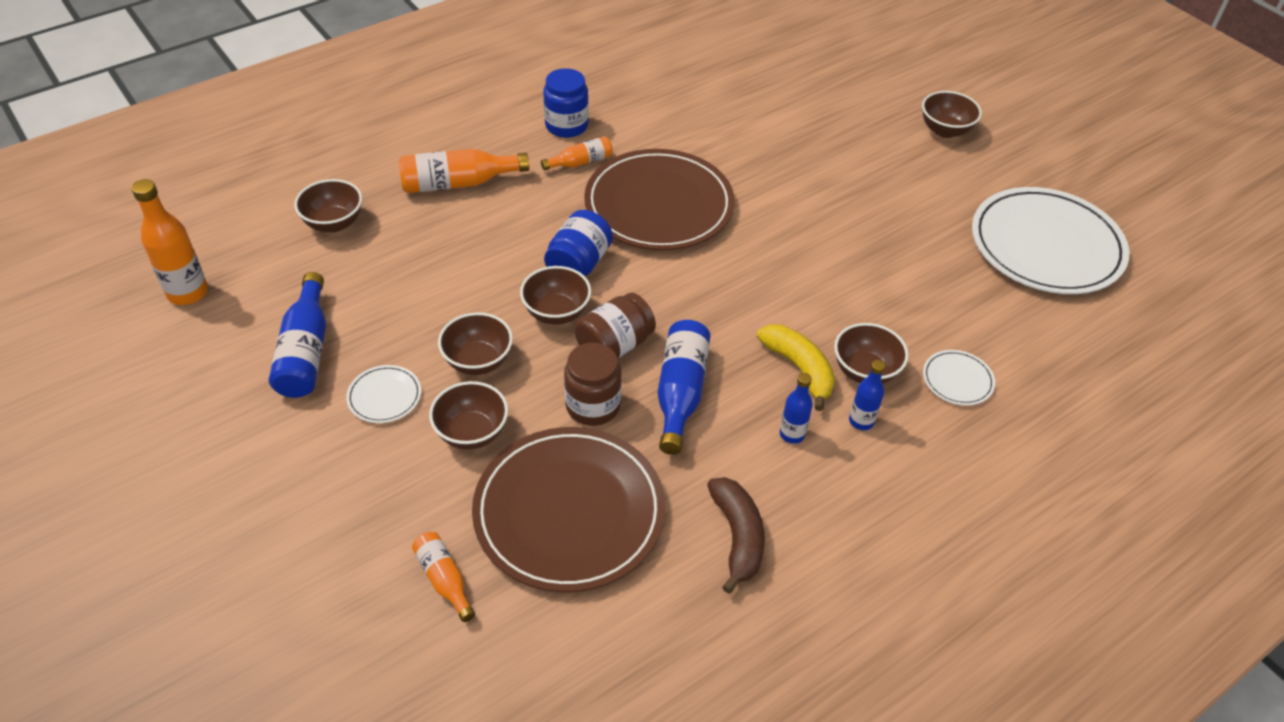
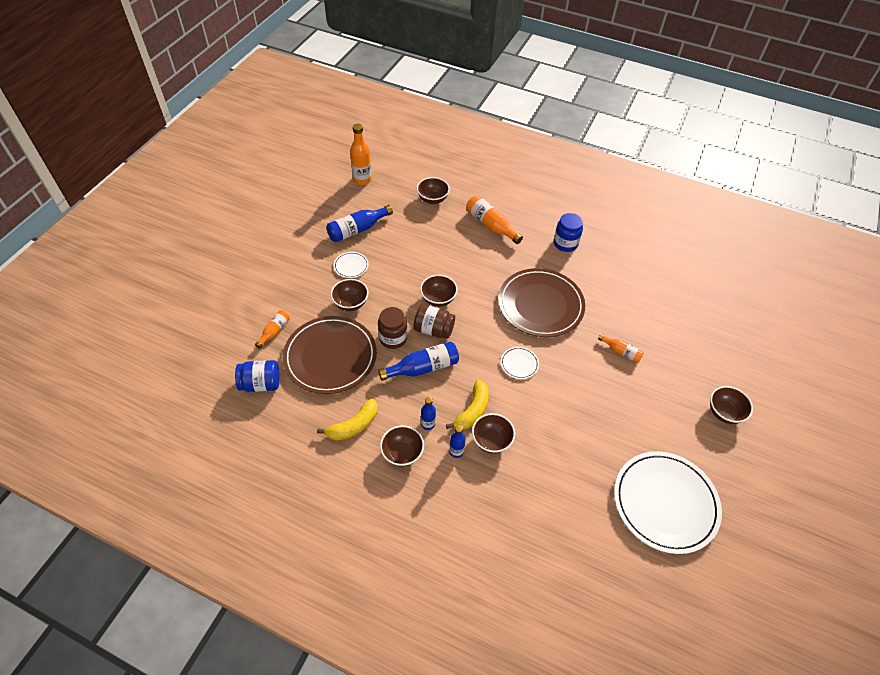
camera: 60 degrees right, 5 degrees up
brown bowl [438,312,513,375] -> brown bowl moved to [380,425,424,467]
orange bottle [541,136,613,170] -> orange bottle moved to [598,334,644,363]
blue jar [544,210,613,276] -> blue jar moved to [235,360,280,392]
brown banana [707,477,765,594] -> yellow banana [317,398,377,441]
white plate [923,350,995,406] -> white plate moved to [501,347,539,379]

